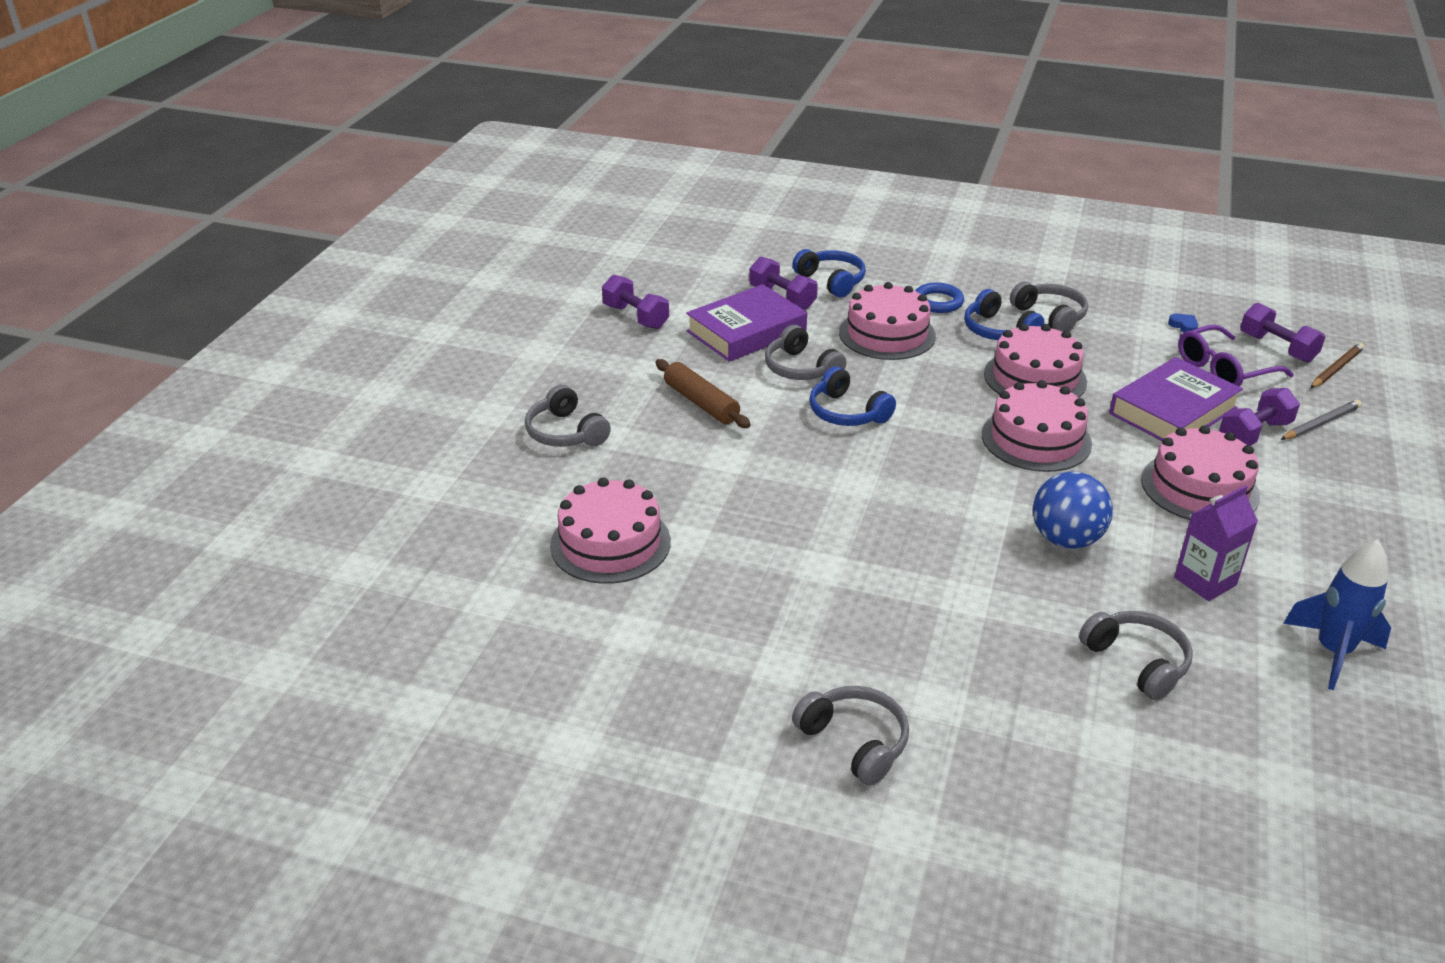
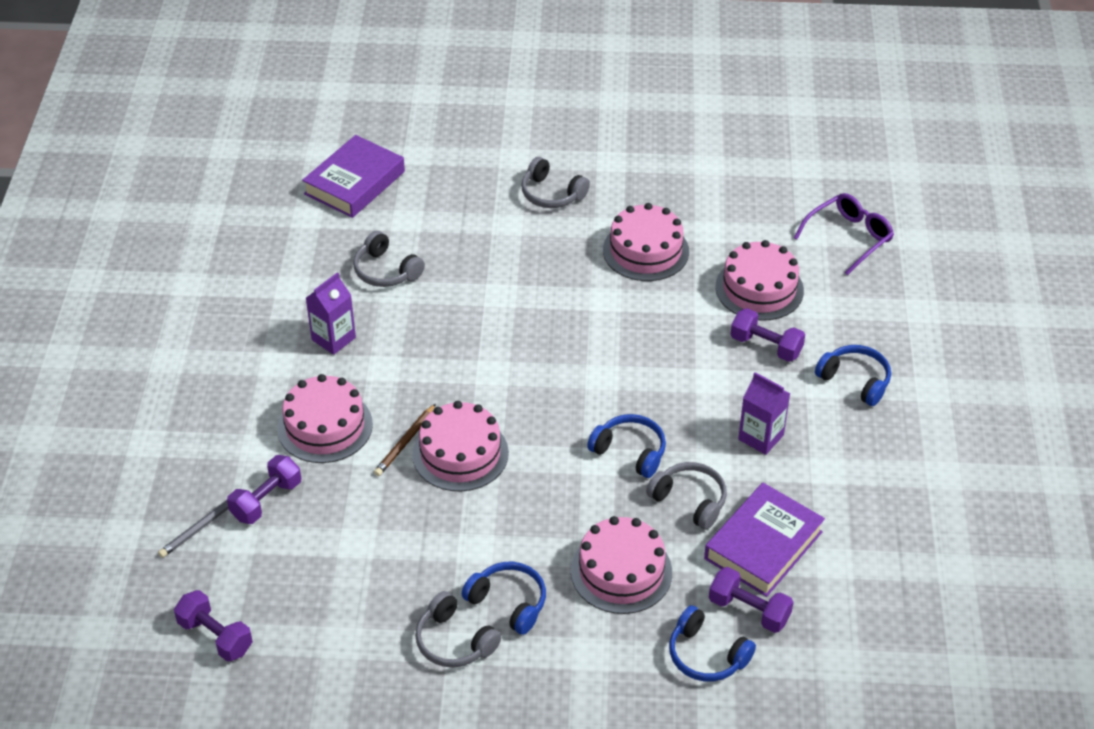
camera: 165 degrees right, 10 degrees up
grey headphones [525,385,611,447] -> blue headphones [815,345,891,406]
purple dumbbell [602,275,669,329] -> purple dumbbell moved to [731,308,805,362]
brown rolling pin [655,359,751,428] -> purple carton [738,372,790,455]
blue ring [915,282,964,313] -> none
pink cake [984,324,1087,397] -> pink cake moved to [603,203,689,281]
blue ball [1033,471,1113,549] -> none
purple book [1109,357,1243,441] -> purple book moved to [302,135,405,218]
blue heart [1168,314,1198,333] -> none
purple glasses [1178,324,1294,386] -> purple glasses moved to [794,193,894,275]
blue rocket [1283,539,1391,690] -> none
brown pencil [1310,343,1365,388] -> brown pencil moved to [374,404,436,476]

